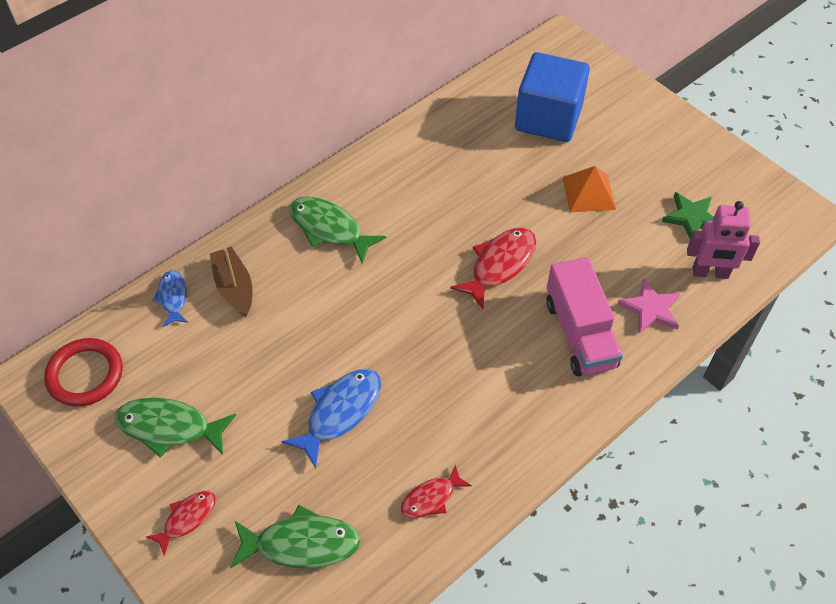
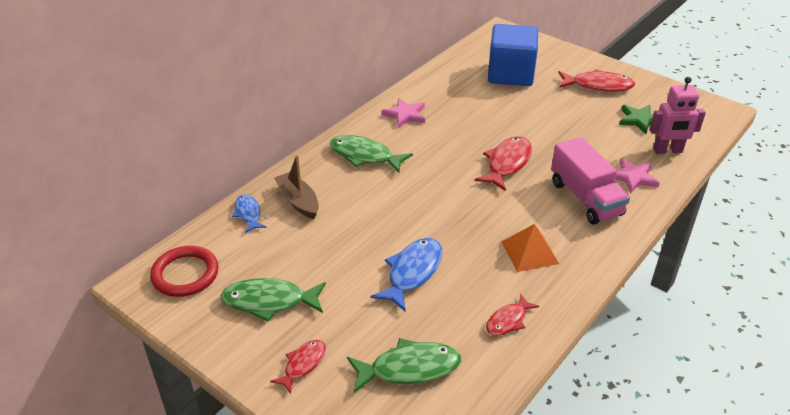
camera: 10 degrees left, 15 degrees down
orange pyramid [562,166,616,212] -> orange pyramid moved to [501,224,559,272]
none -> pink star [382,98,425,128]
none -> red fish [558,69,635,92]

